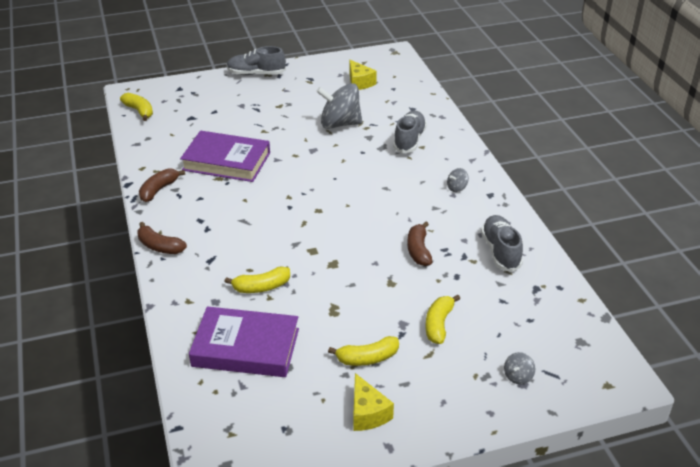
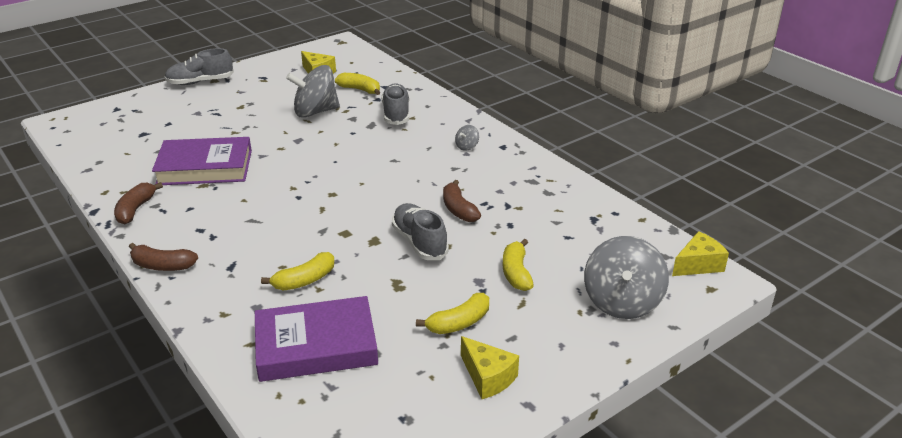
camera: 20 degrees left, 5 degrees down
yellow banana [120,93,153,121] -> yellow banana moved to [335,73,380,95]
grey shoe [481,215,523,272] -> grey shoe moved to [392,203,449,260]
grey spinning top [504,352,535,385] -> grey spinning top [584,236,669,319], size x2.35
none -> yellow cheese [672,231,729,276]

